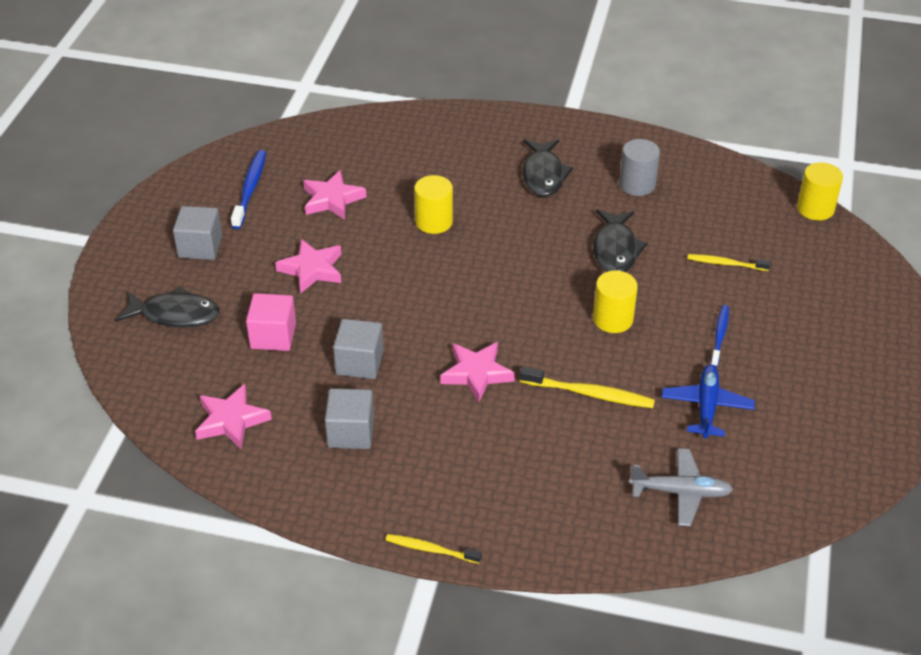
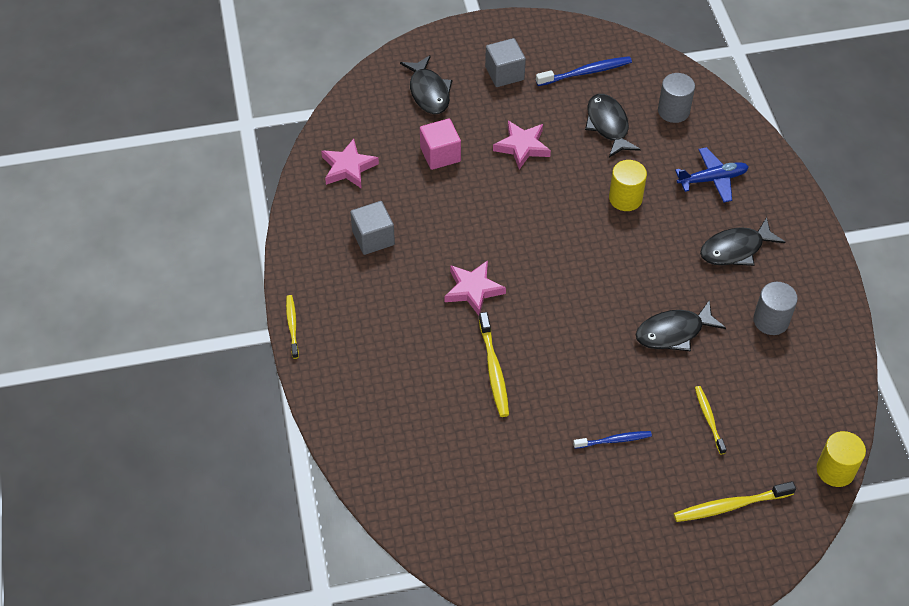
camera: 65 degrees right, 10 degrees up
pink star [303,170,366,220] -> black fish [585,94,641,157]
grey cube [333,319,383,379] -> none
yellow cylinder [593,270,638,333] -> none
grey plane [629,448,733,527] -> none
blue plane [662,364,755,438] -> blue plane moved to [675,147,748,203]
none -> grey cylinder [658,73,695,123]
none -> yellow toothbrush [674,481,796,522]

